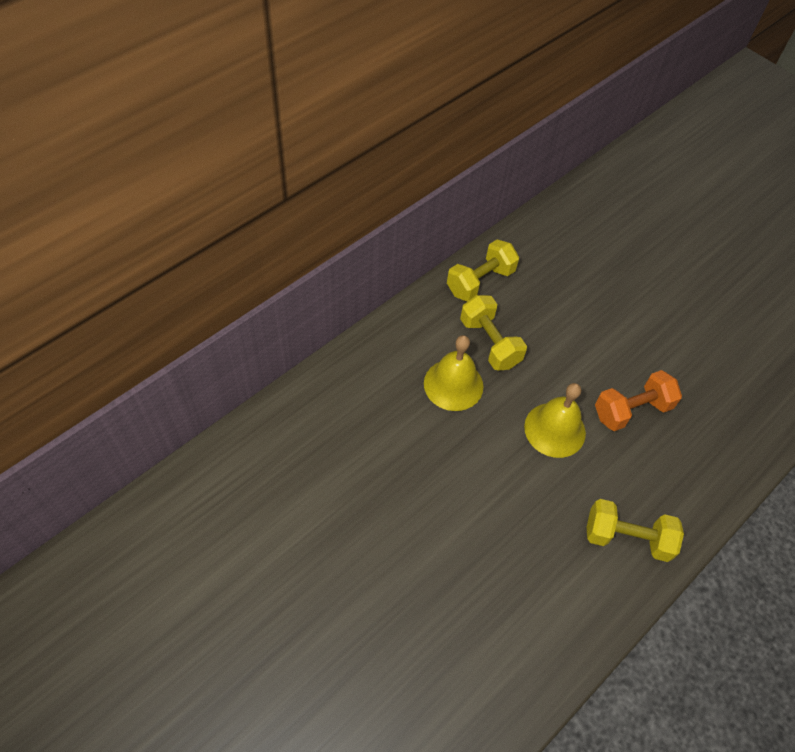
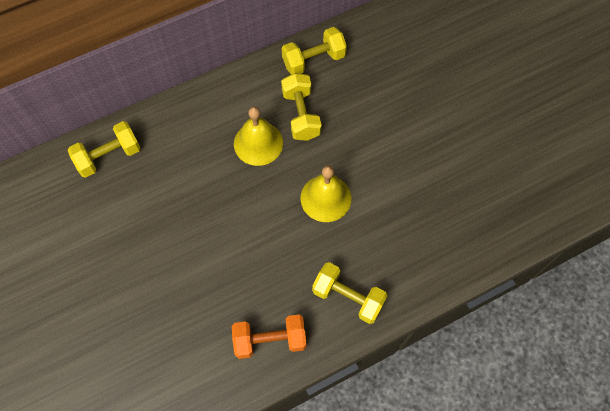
camera: 20 degrees right, 10 degrees up
orange dumbbell [595,370,682,431] -> orange dumbbell moved to [232,315,307,359]
none -> yellow dumbbell [68,121,141,178]

